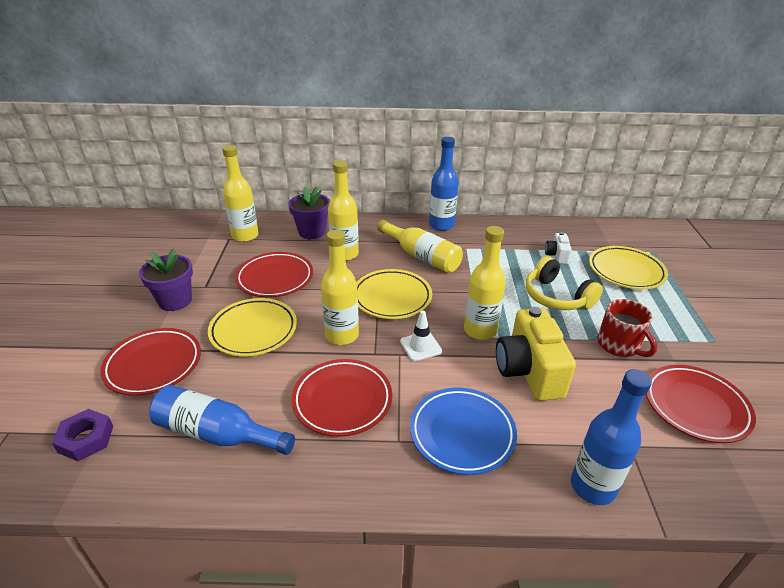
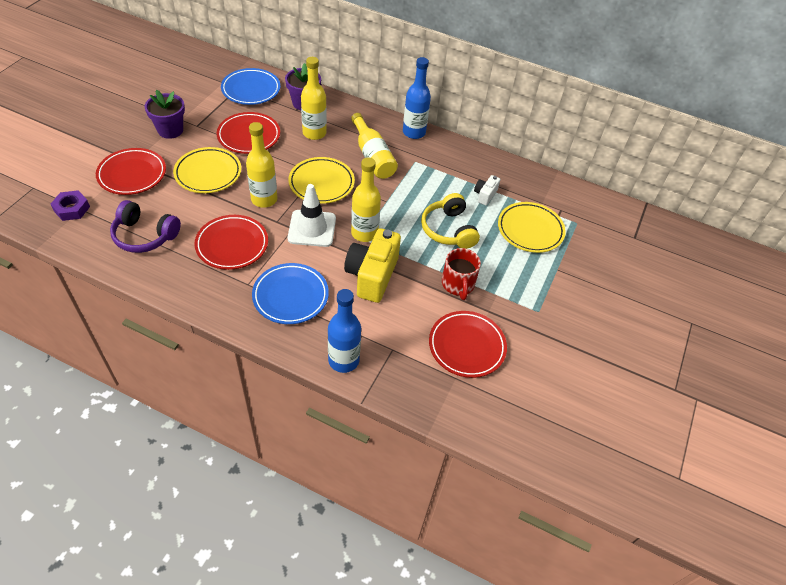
camera: 20 degrees right, 15 degrees up
blue bottle [149,385,295,455] -> purple headphones [110,200,181,253]
yellow bottle [222,145,259,242] -> blue plate [221,68,280,105]
white traffic cone [400,310,442,361] -> white traffic cone [288,184,336,247], size x1.67

